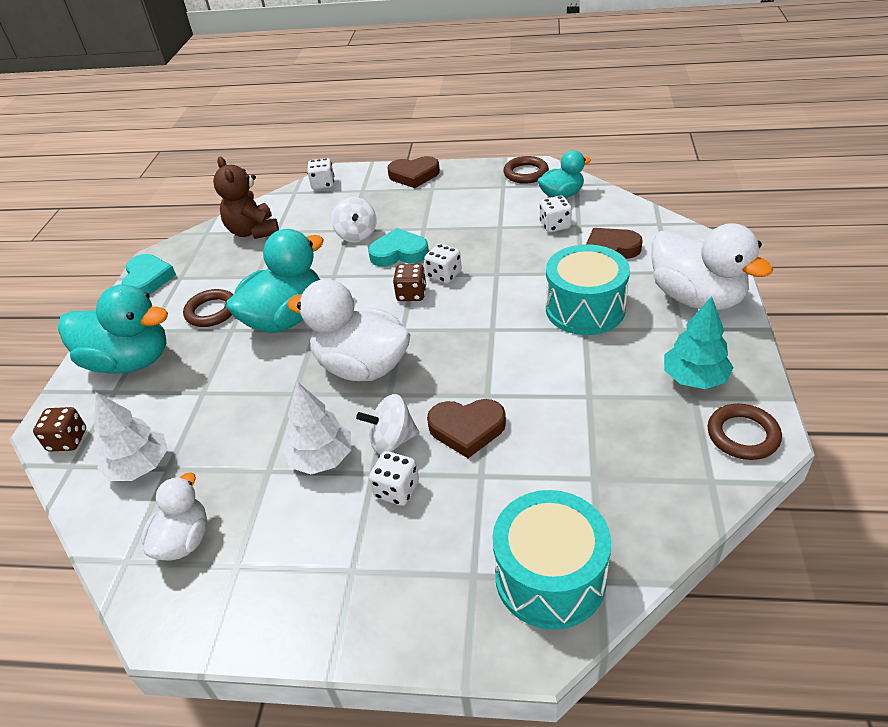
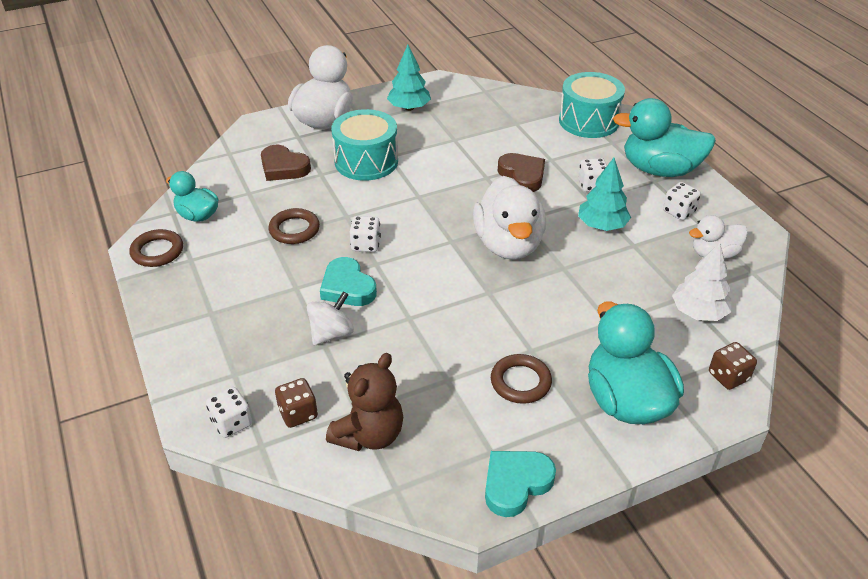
camera: 125 degrees left, 0 degrees up
turquoise duck [226,229,324,333] -> turquoise duck moved to [613,98,716,177]
white tree [282,382,351,474] -> turquoise tree [578,158,631,231]
white spinning top [356,394,419,455] -> none
brown heart [387,156,440,188] -> none
brown dice [393,264,426,301] -> brown dice moved to [275,378,318,428]
white dice [540,196,572,232] -> white dice moved to [663,182,701,220]
brown ring [708,404,782,460] -> brown ring moved to [268,208,320,244]

